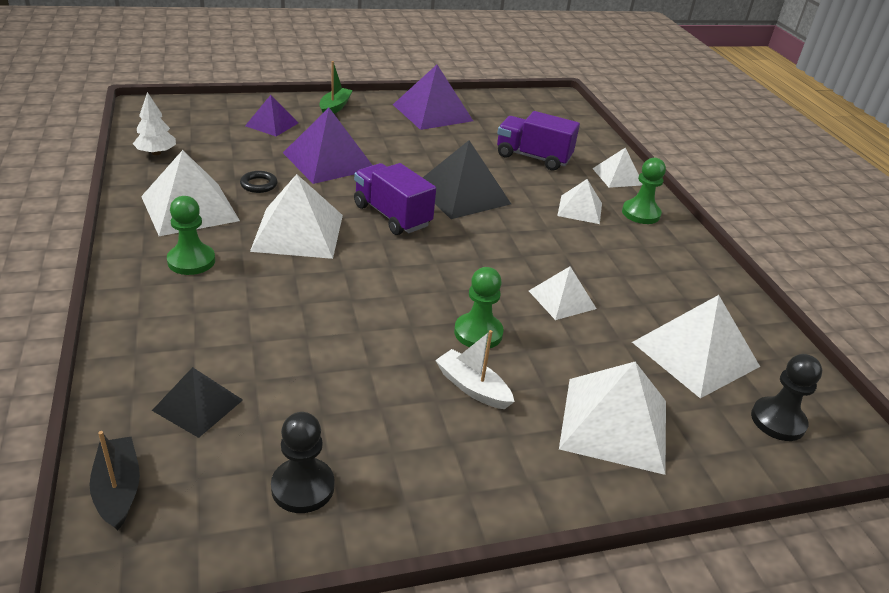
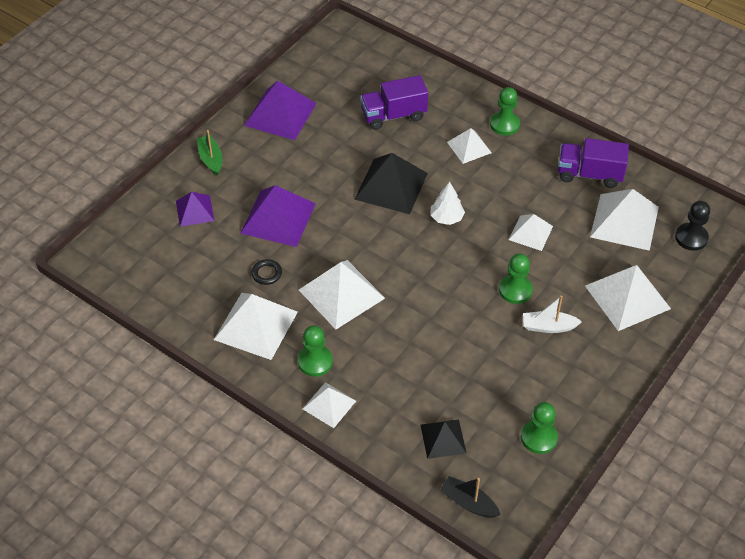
camera: 35 degrees left, 15 degrees up
white tree [133,92,176,155] -> white tree moved to [431,181,465,225]
black pawn [271,412,335,513] -> green pawn [521,402,558,454]
purple truck [354,163,436,235] -> purple truck moved to [558,138,629,188]
white pyramid [592,147,643,188] -> white pyramid moved to [303,382,356,428]

